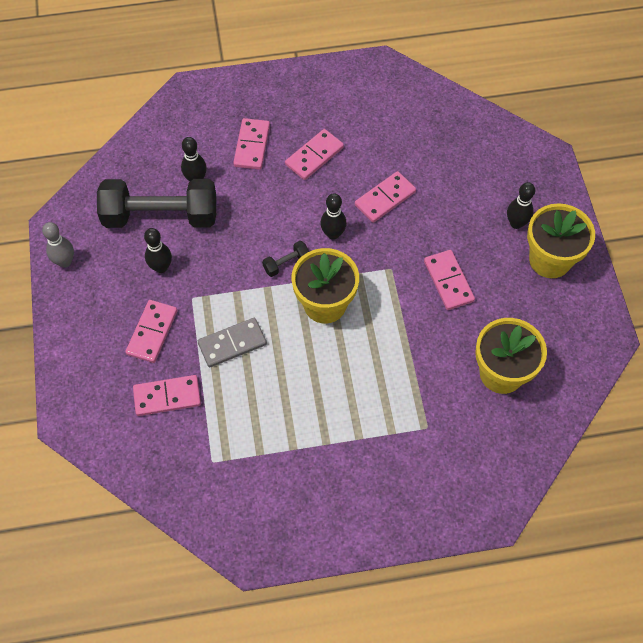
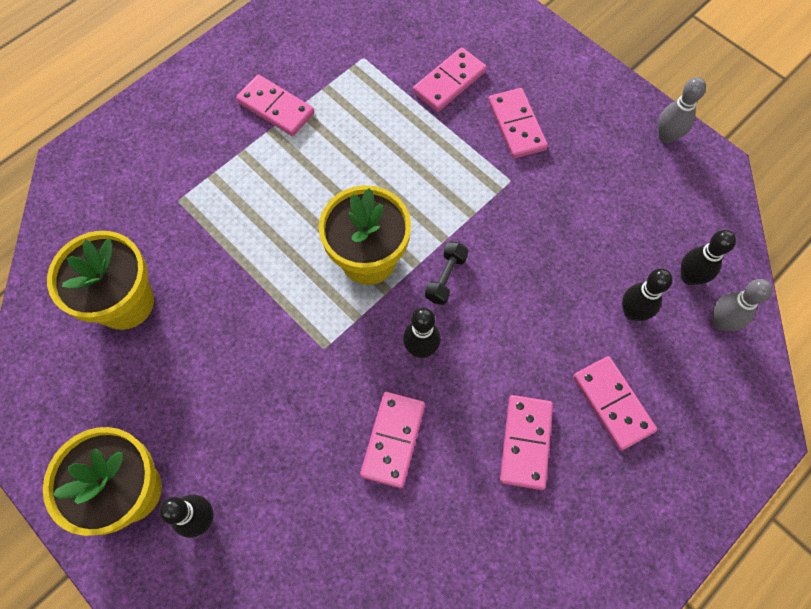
camera: 145 degrees right, 5 degrees up
black dumbbell [97,179,216,228] -> none
black bowling pin [144,228,172,273] -> black bowling pin moved to [681,230,736,285]
grey domino [198,318,267,367] -> none
pink domino [424,250,475,310] -> pink domino moved to [236,74,315,136]
none -> grey bowling pin [712,279,773,331]

